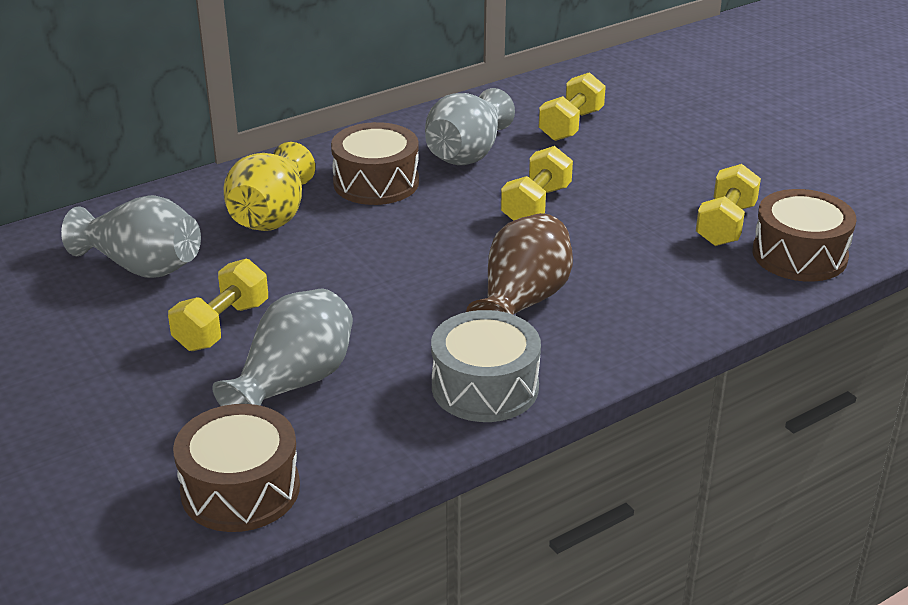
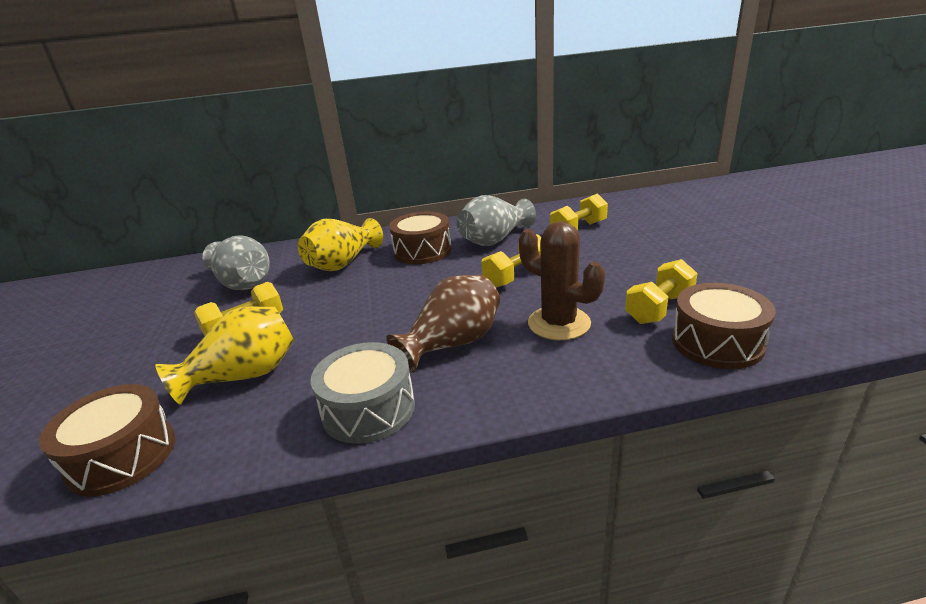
camera: 25 degrees right, 5 degrees down
grey vase [212,289,353,406] -> yellow vase [156,306,294,405]
none -> brown cactus [519,221,605,340]

